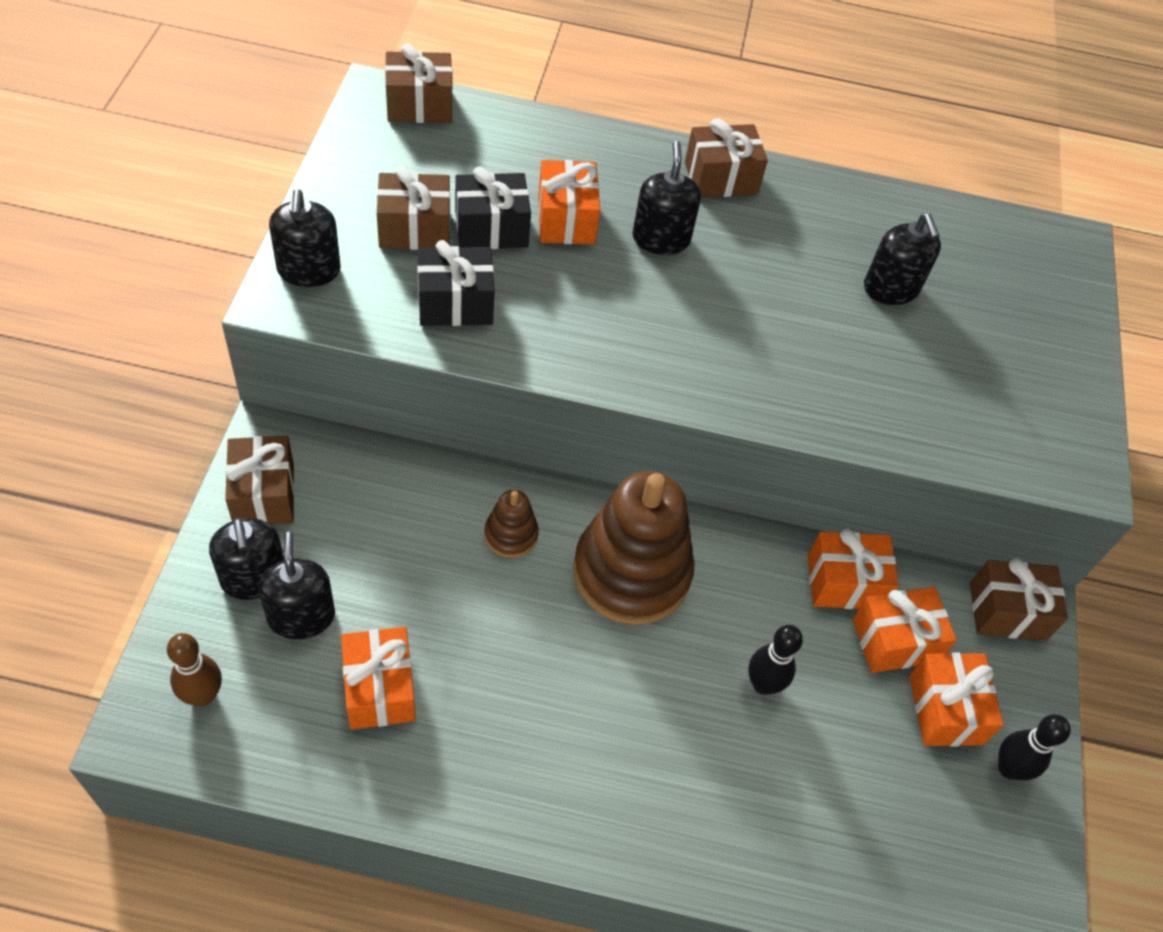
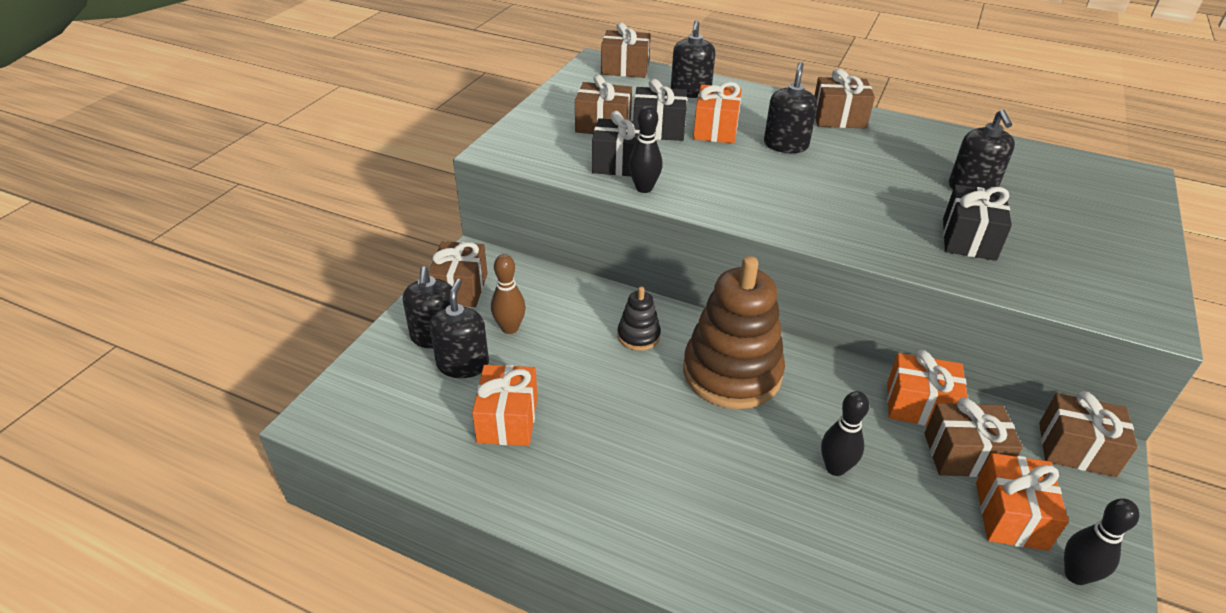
camera: 20 degrees right, 15 degrees down
brown bowling pin [167,633,222,706] -> brown bowling pin moved to [491,254,526,334]
black soap dispenser [269,189,341,287] -> black soap dispenser moved to [671,20,715,98]
brown stacking toy [484,490,539,558] -> black stacking toy [617,287,661,351]
orange gift [852,587,957,673] -> brown gift [924,398,1023,477]
none -> black bowling pin [629,106,663,193]
none -> black gift [943,185,1012,261]

